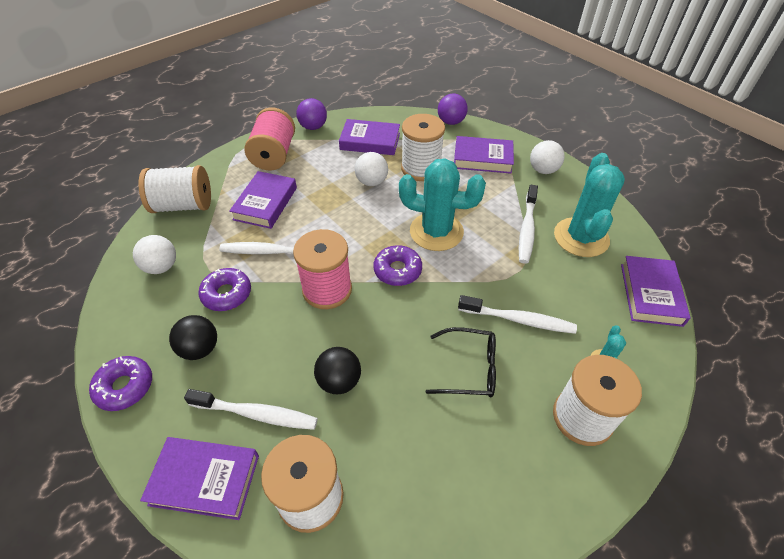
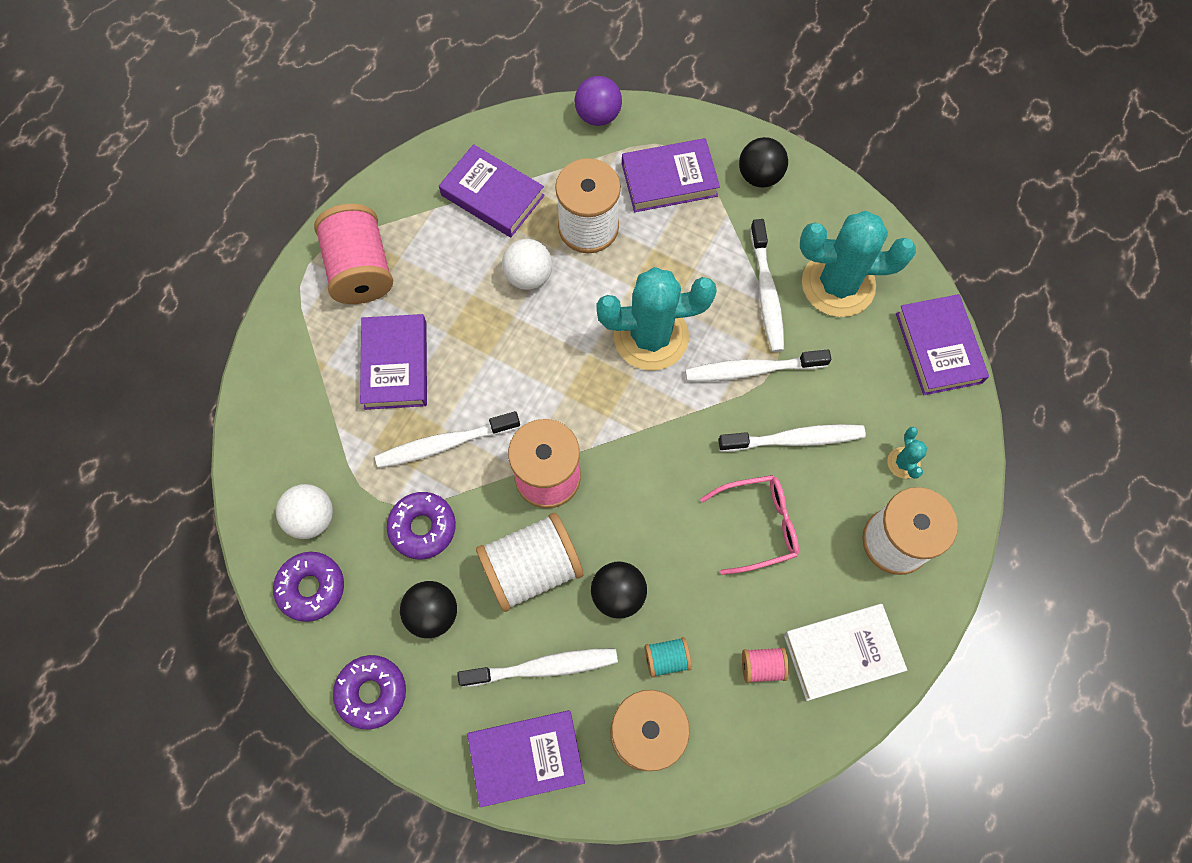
camera: 20 degrees left, 20 degrees up
white spool [139,165,211,213] -> white spool moved to [476,513,583,612]
purple ball [296,98,327,130] -> none
purple book [339,119,400,155] -> purple book turned 45 degrees clockwise [439,144,545,237]
purple donut [374,245,422,286] -> purple donut moved to [273,552,344,622]
black glasses [426,327,496,397] -> pink glasses [700,475,799,575]
white ball [530,140,565,174] -> black ball [739,137,788,188]
turquoise cactus [554,153,625,257] -> turquoise cactus turned 75 degrees counterclockwise [800,211,916,317]
none -> turquoise spool [645,637,692,678]
none -> white toothbrush [685,349,831,381]
none -> pink spool [742,647,789,683]
none -> white book [784,604,907,701]

